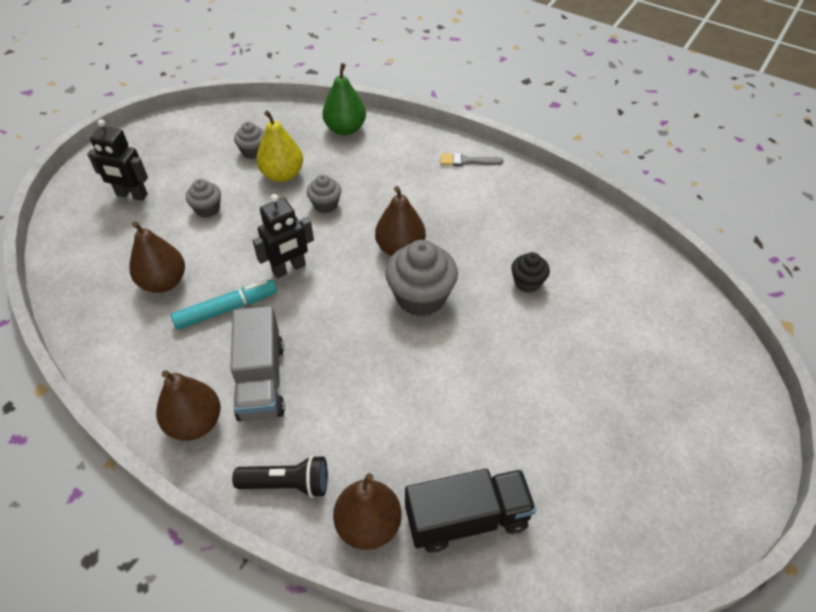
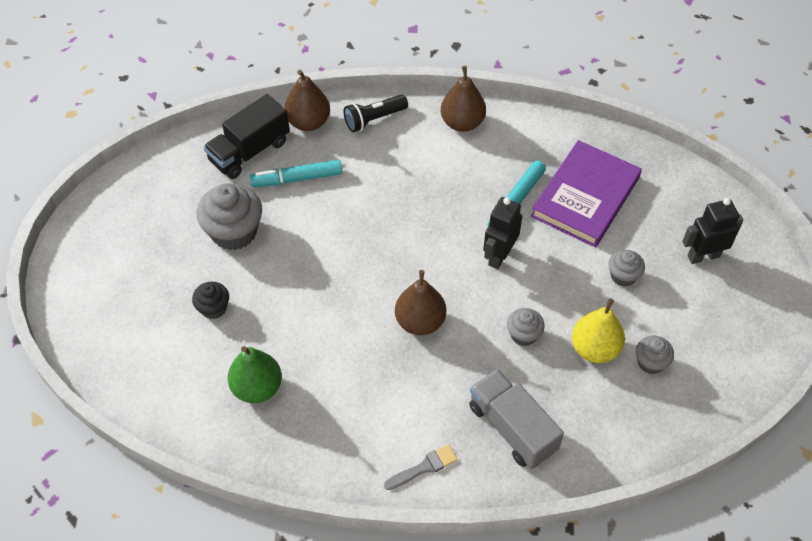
camera: 150 degrees right, 5 degrees up
brown pear [129,221,185,293] -> purple book [531,140,642,247]
grey truck [230,306,285,421] -> grey truck moved to [469,369,564,469]
green pear [322,63,366,135] -> green pear moved to [228,346,282,403]
grey cupcake [385,240,458,317] -> grey cupcake moved to [197,183,262,250]
black cupcake [511,252,550,293] -> black cupcake moved to [192,282,229,319]
none -> turquoise marker [250,160,342,187]

